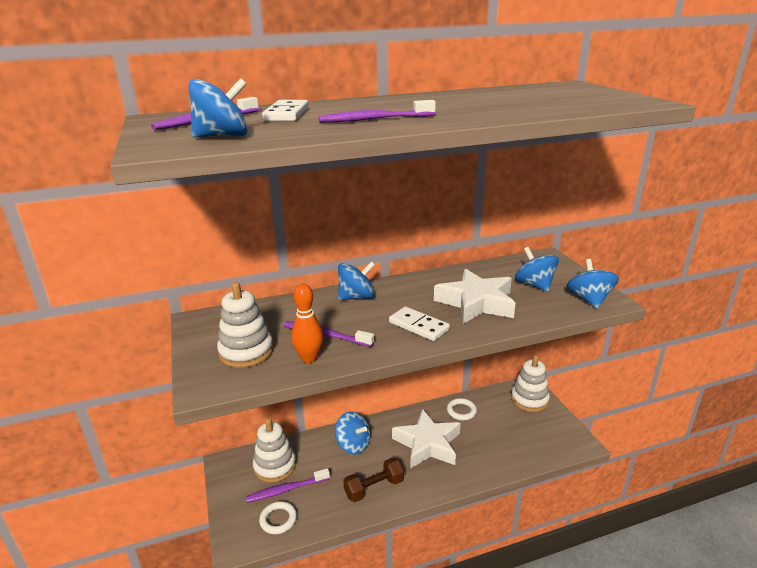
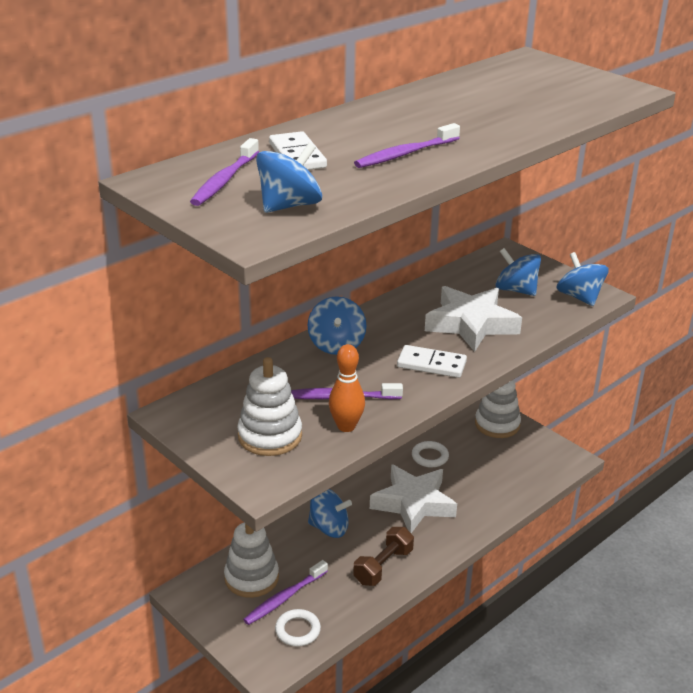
camera: 25 degrees left, 5 degrees up
blue spinning top [338,261,375,300] -> blue spinning top turned 135 degrees clockwise [307,296,367,355]

